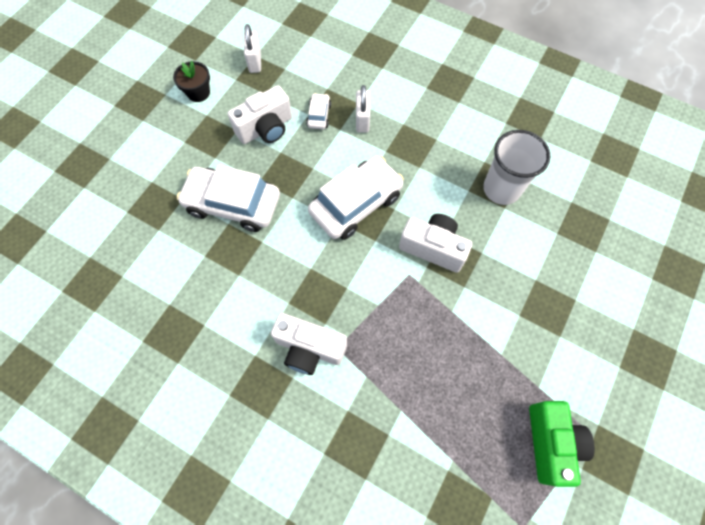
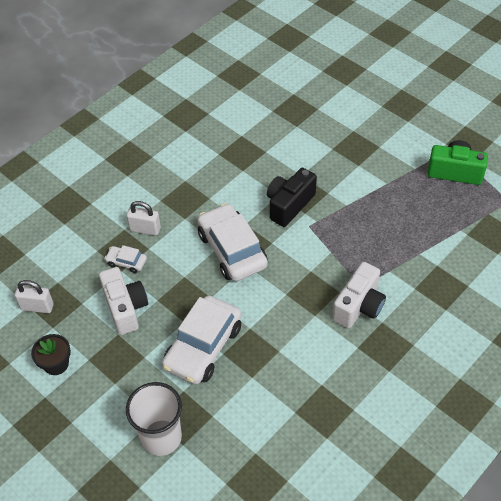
camera: 75 degrees left, 15 degrees down
white camera [399,214,472,273] -> black camera [267,168,317,227]
white cup [483,130,550,205] -> white cup moved to [126,382,182,456]

